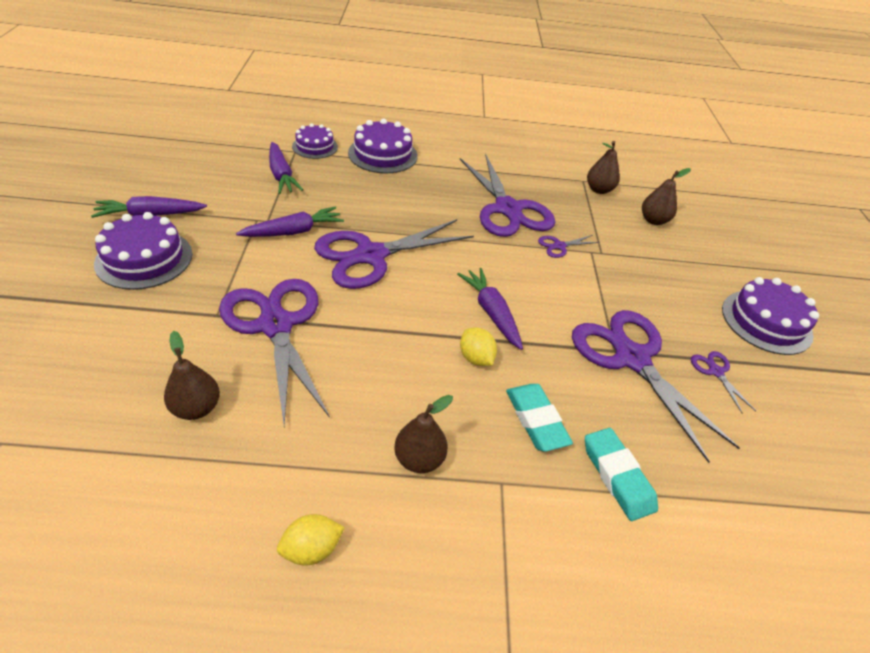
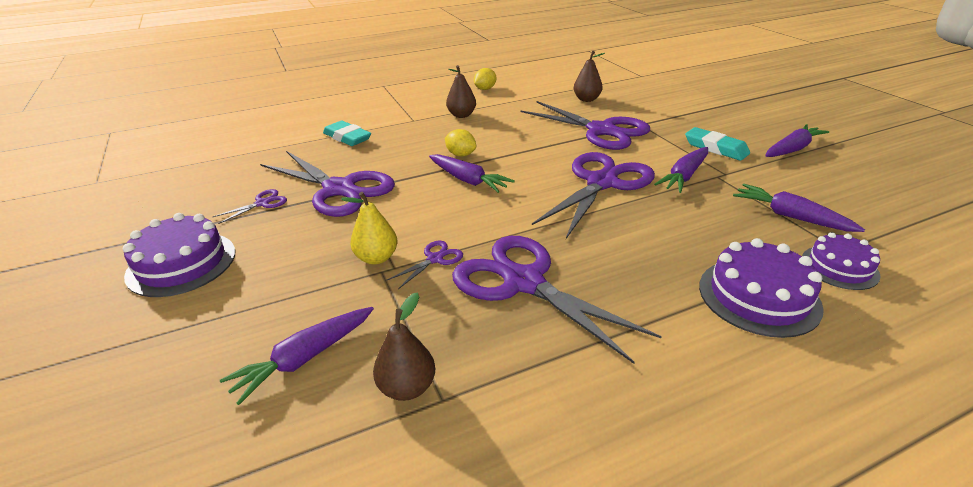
camera: 160 degrees right, 10 degrees down
purple cake [94,212,192,290] -> none
turquoise eraser [506,384,573,452] -> turquoise eraser moved to [685,127,750,161]
brown pear [642,168,691,225] -> purple carrot [220,307,374,405]
purple scissors [691,351,756,414] -> purple scissors turned 90 degrees counterclockwise [213,189,287,224]
none -> yellow pear [341,192,397,264]

